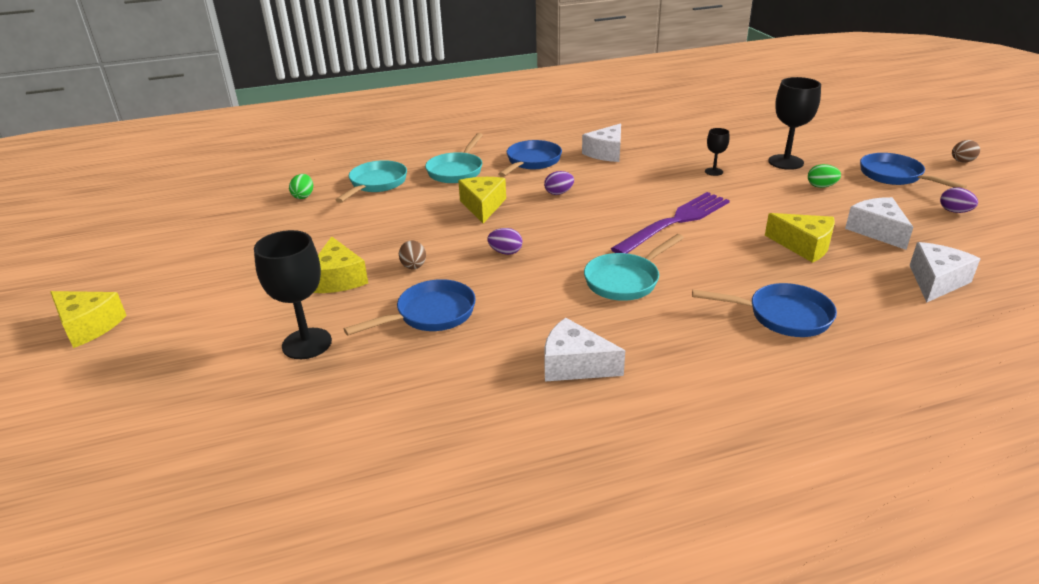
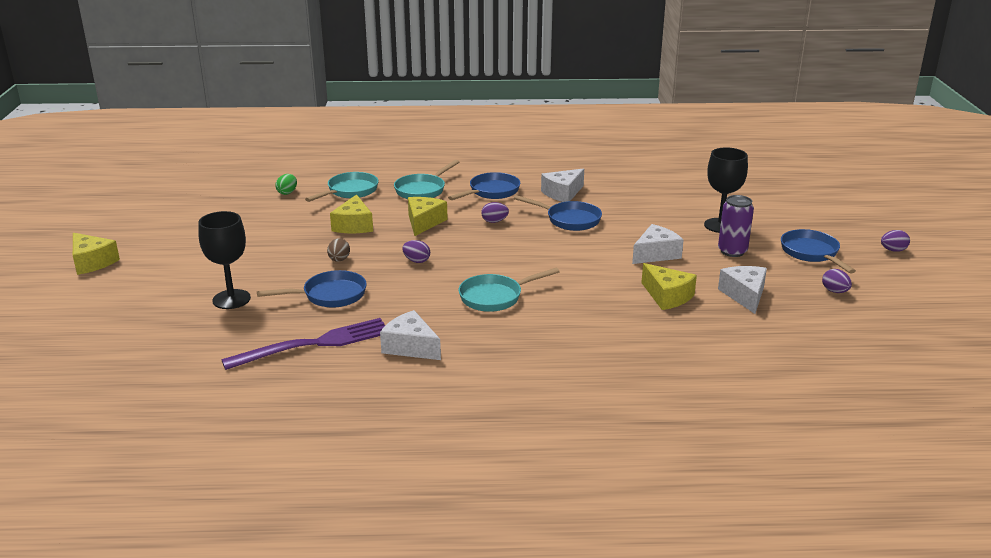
camera: 15 degrees right, 5 degrees down
yellow cheese [314,237,368,293] -> yellow cheese moved to [330,194,373,233]
purple fork [611,192,730,253] -> purple fork moved to [221,318,385,370]
blue pan [692,283,837,337] -> blue pan moved to [514,195,602,231]
black goblet [705,128,729,176] -> none
green egg [808,164,841,188] -> purple can [718,195,754,257]
white cheese [910,242,980,302] -> white cheese moved to [632,224,684,264]
brown egg [952,140,980,163] -> purple egg [881,230,910,252]

